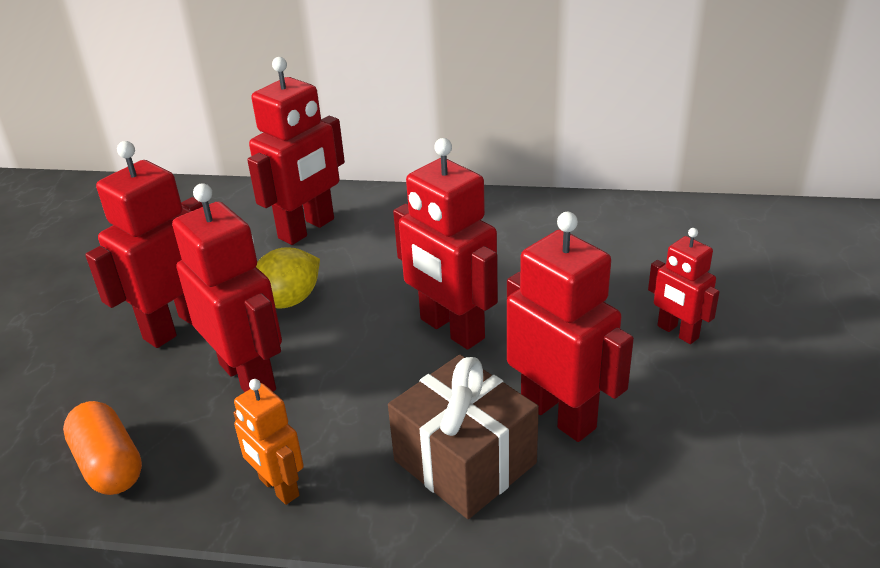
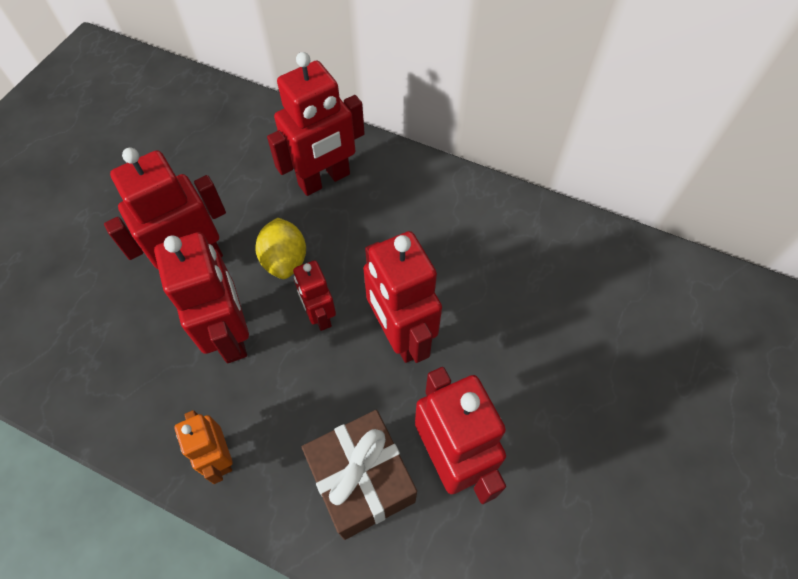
camera: 15 degrees right, 25 degrees up
orange capsule [63,401,142,495] -> none
yellow lemon [256,247,320,308] -> yellow lemon turned 75 degrees counterclockwise [255,218,306,279]
red robot [648,228,720,344] -> red robot moved to [293,260,336,331]

